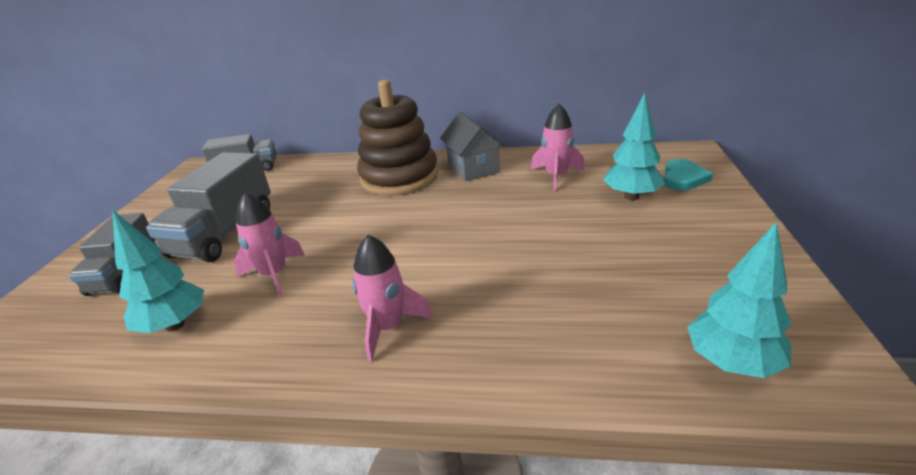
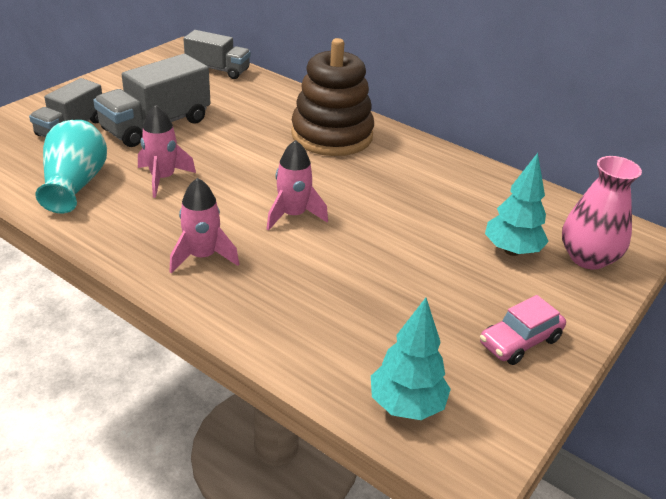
camera: 25 degrees right, 5 degrees up
turquoise tree [113,210,204,333] -> turquoise vase [35,120,107,214]
grey house [440,112,504,181] -> none
pink rocket [531,104,585,191] -> pink rocket moved to [267,140,328,231]
turquoise heart [664,159,713,190] -> pink vase [562,156,642,270]
none -> pink car [480,295,566,365]

